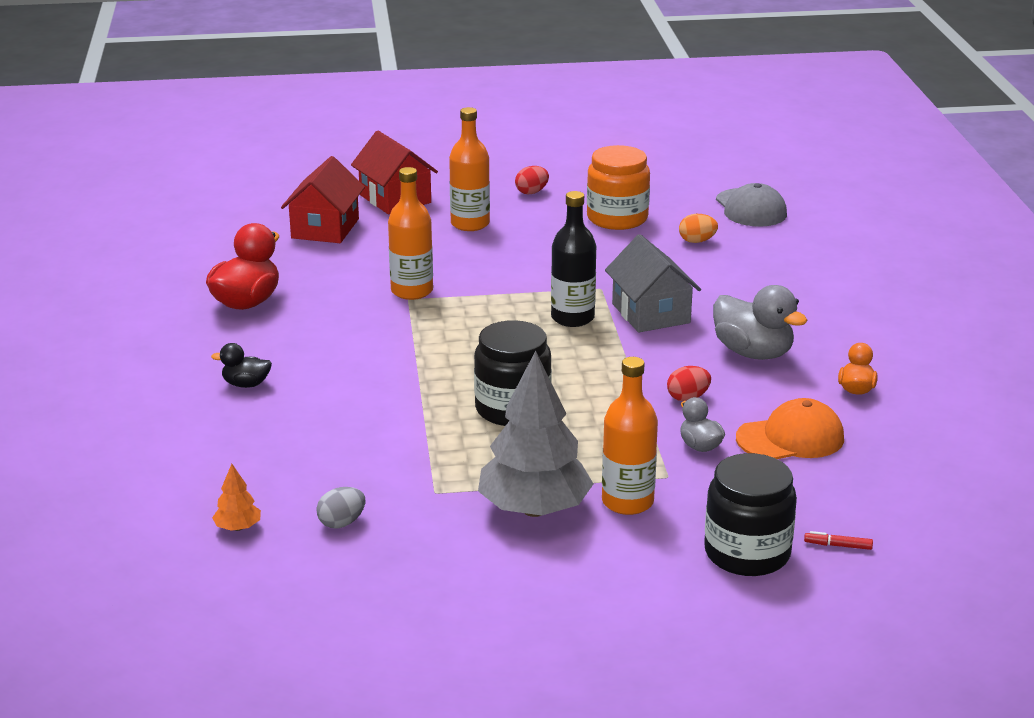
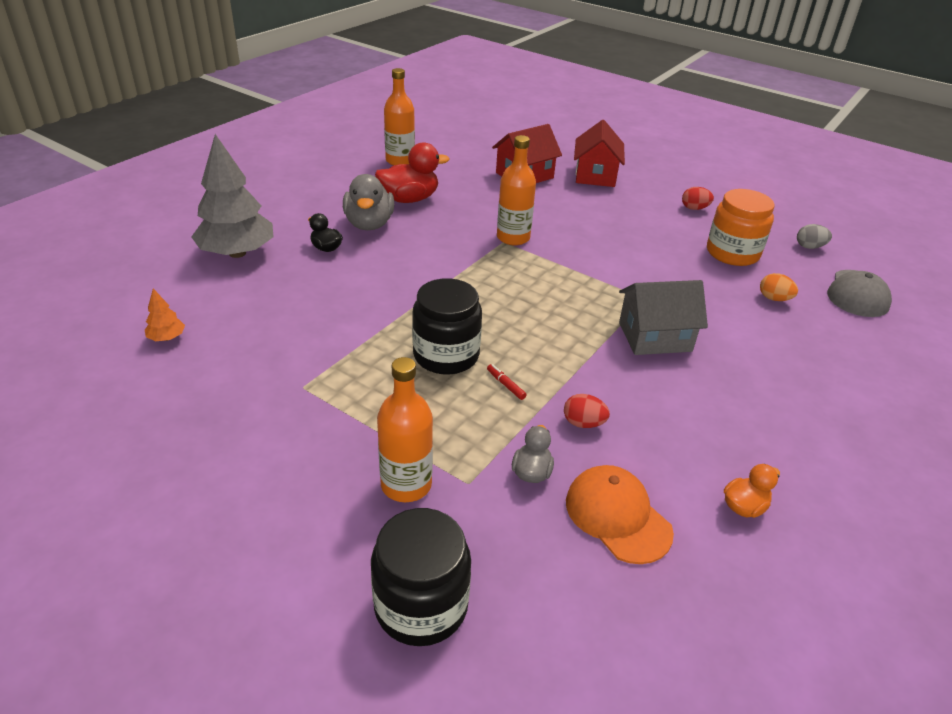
camera: 40 degrees right, 10 degrees up
grey egg [316,487,365,529] -> grey egg moved to [797,224,832,249]
orange bottle [449,107,490,231] -> orange bottle moved to [384,68,415,166]
grey tree [478,351,593,517] -> grey tree moved to [191,134,274,258]
black bottle [551,191,596,327] -> none
grey house [605,234,701,333] -> grey house turned 60 degrees clockwise [619,280,708,355]
grey duck [713,285,808,360] -> grey duck moved to [343,174,394,230]
orange cap [736,398,844,459] -> orange cap turned 150 degrees counterclockwise [566,465,674,564]
red marker [804,531,873,550] -> red marker moved to [487,364,527,400]

